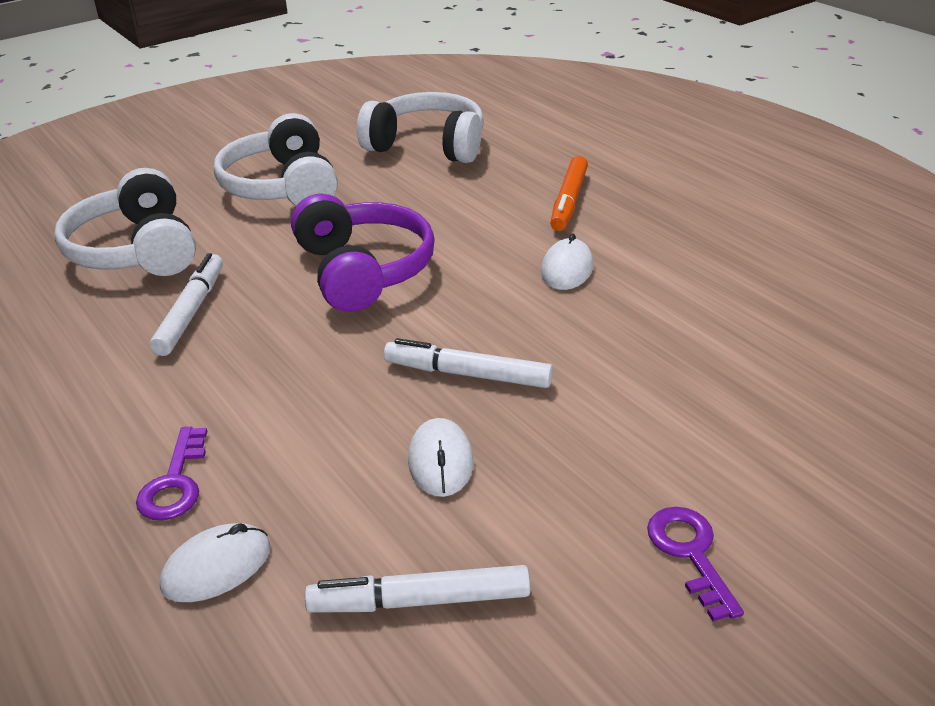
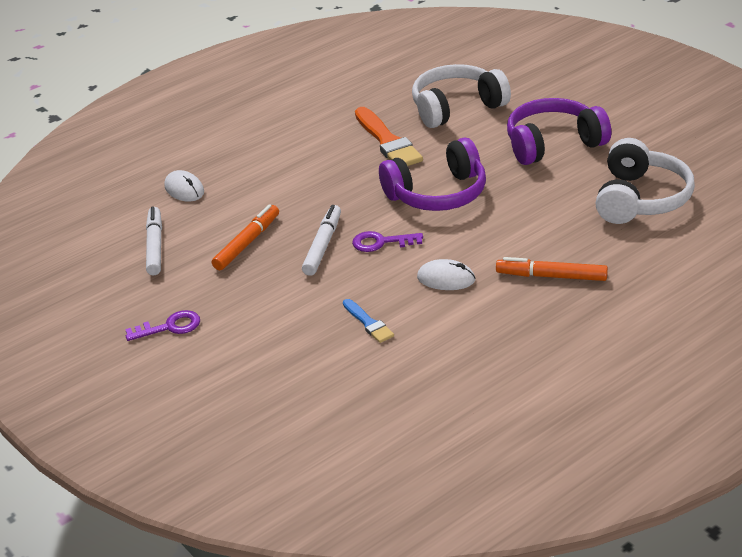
camera: 90 degrees right, 0 degrees up
purple key [136,427,207,521] -> purple key moved to [352,231,423,252]
white marker [150,253,223,356] -> orange brush [355,107,423,166]
white headphones [214,113,338,206] -> purple headphones [507,98,611,165]
white mouse [408,418,473,497] -> orange marker [212,204,279,270]
none -> blue brush [343,299,394,343]

